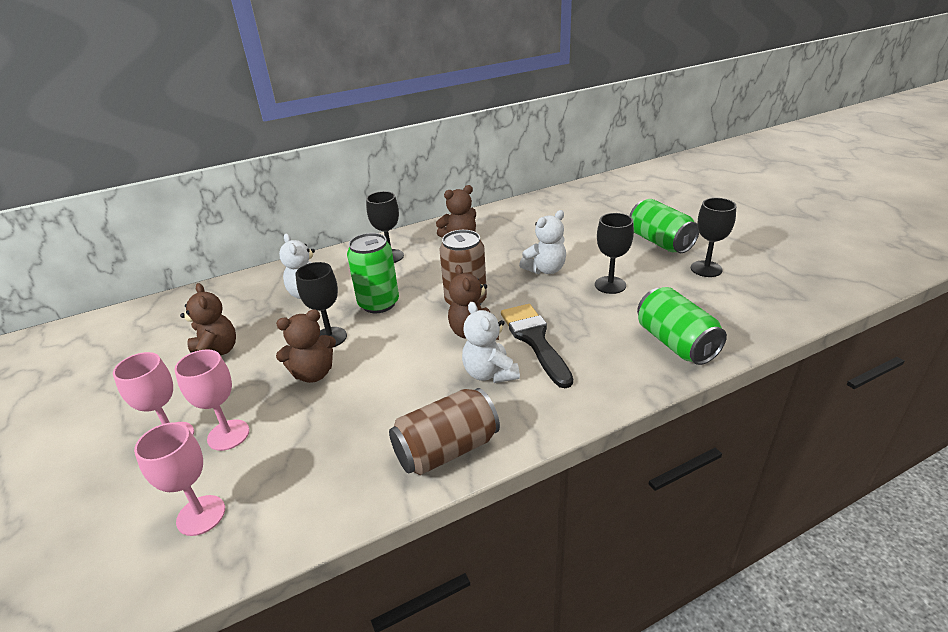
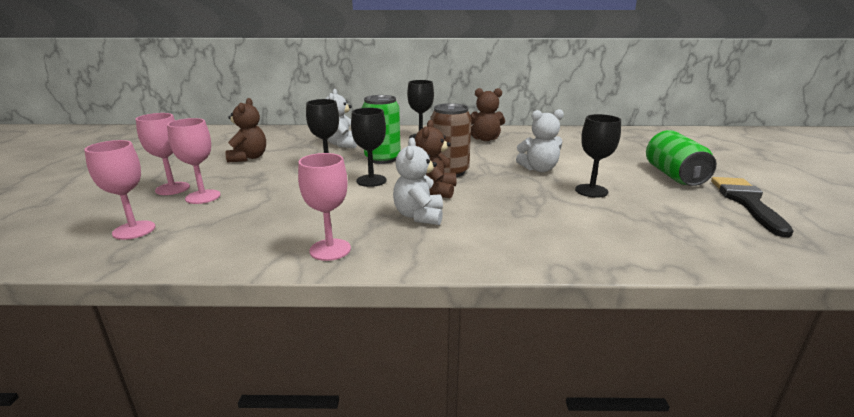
camera: 25 degrees right, 10 degrees down
brown teddy bear [276,309,336,383] -> none
brown can [389,388,500,475] -> pink goblet [298,153,351,261]
black brush [501,304,573,388] -> black brush moved to [711,177,793,237]
green can [637,287,727,365] -> none
black goblet [691,198,736,277] -> black goblet moved to [351,108,387,187]

